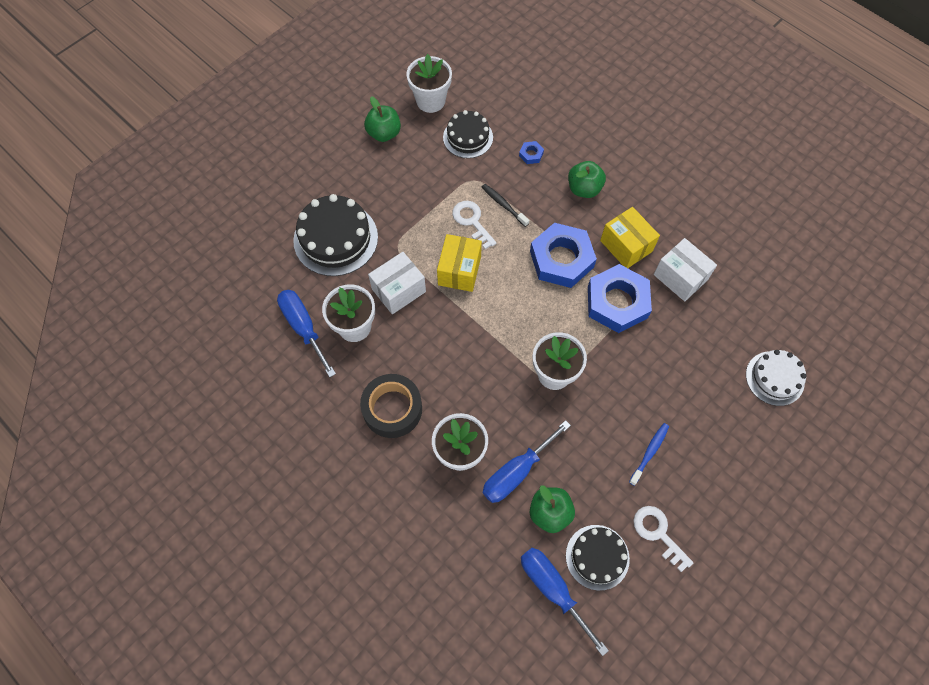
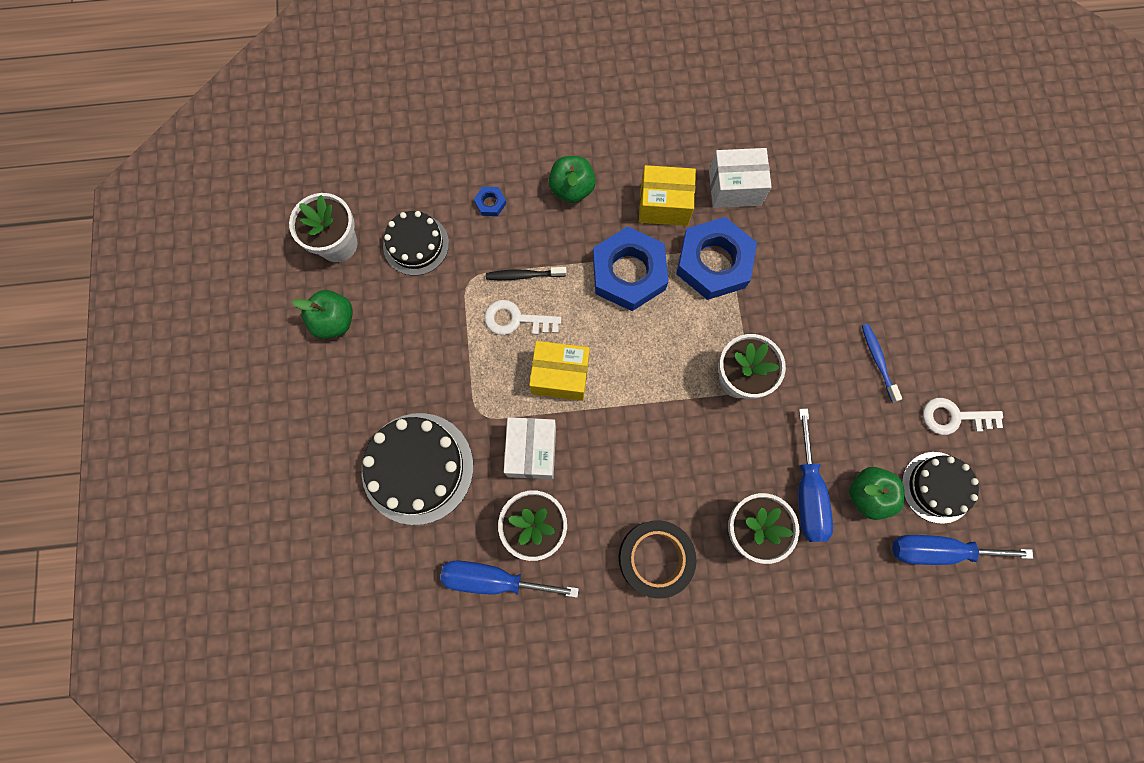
camera: 50 degrees left, 10 degrees up
yellow box [437,234,482,292] -> yellow box turned 45 degrees counterclockwise [529,341,590,401]
white cake [746,350,807,406] -> none

